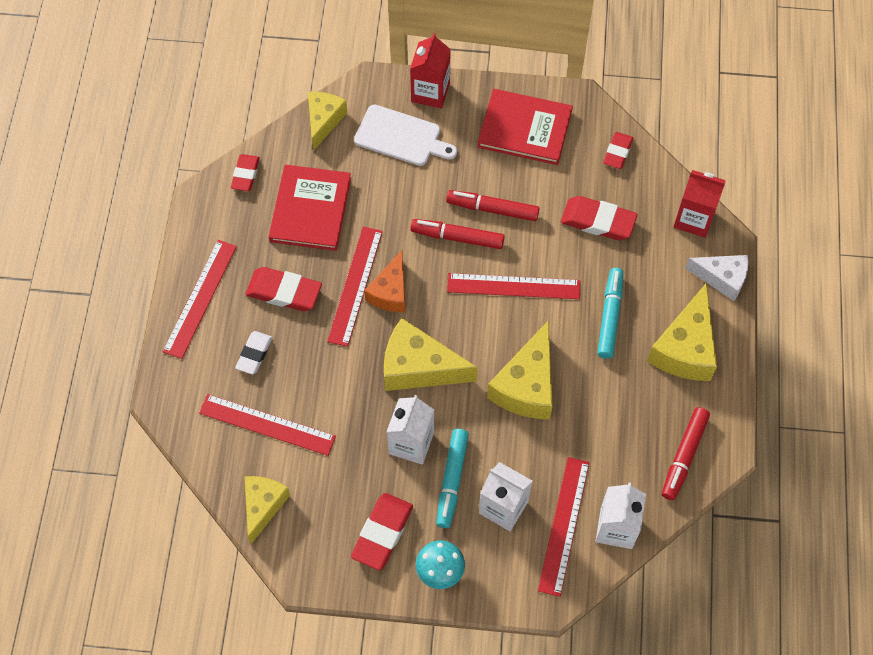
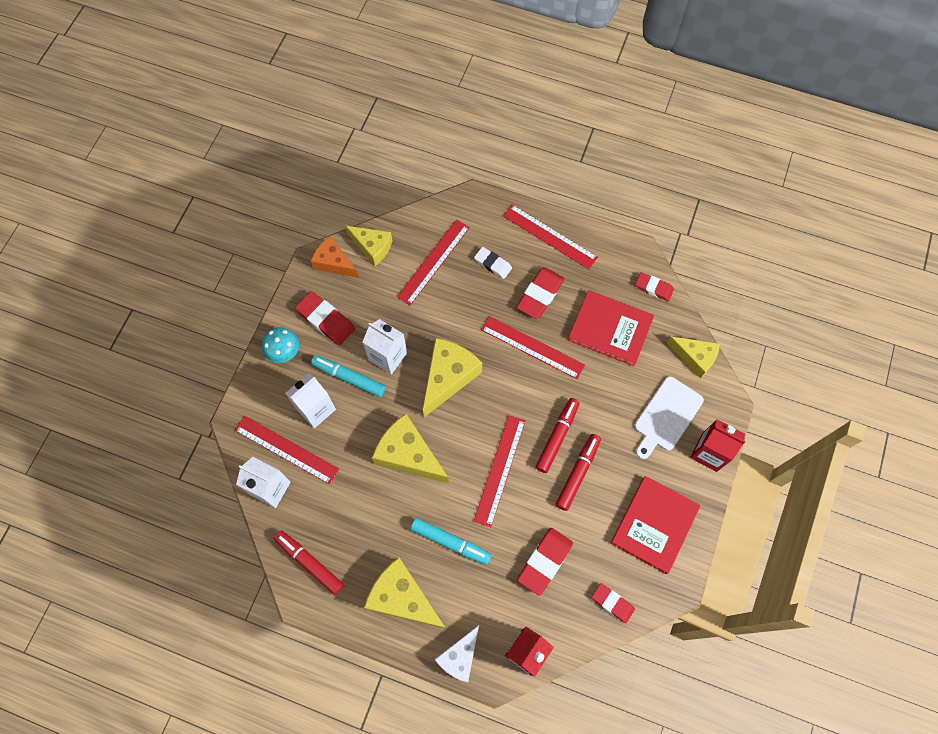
camera: 105 degrees right, 5 degrees up
orange cheese [364,250,405,312] -> orange cheese moved to [311,236,359,278]

